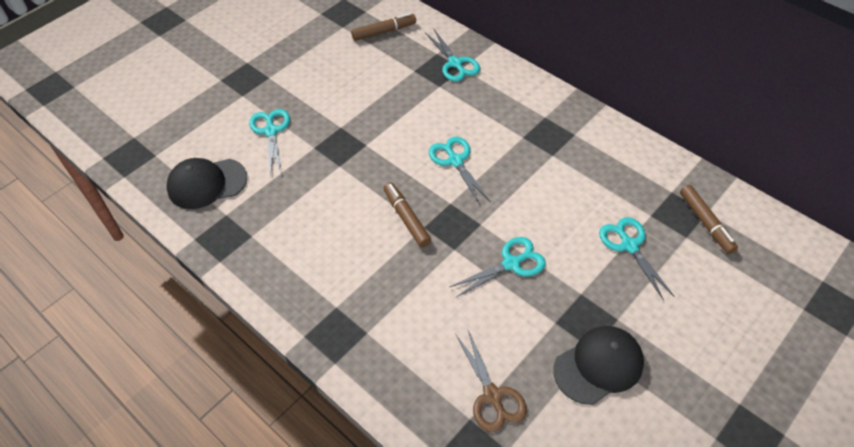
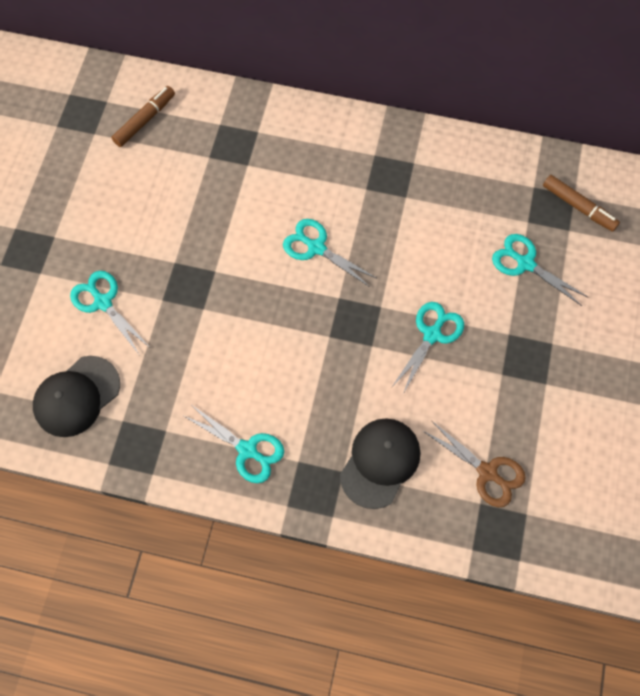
camera: 30 degrees left, 15 degrees up
brown marker [383,182,431,248] -> none
turquoise scissors [425,29,480,82] -> turquoise scissors moved to [184,406,284,483]
black cap [553,326,644,405] -> black cap moved to [340,418,420,509]

